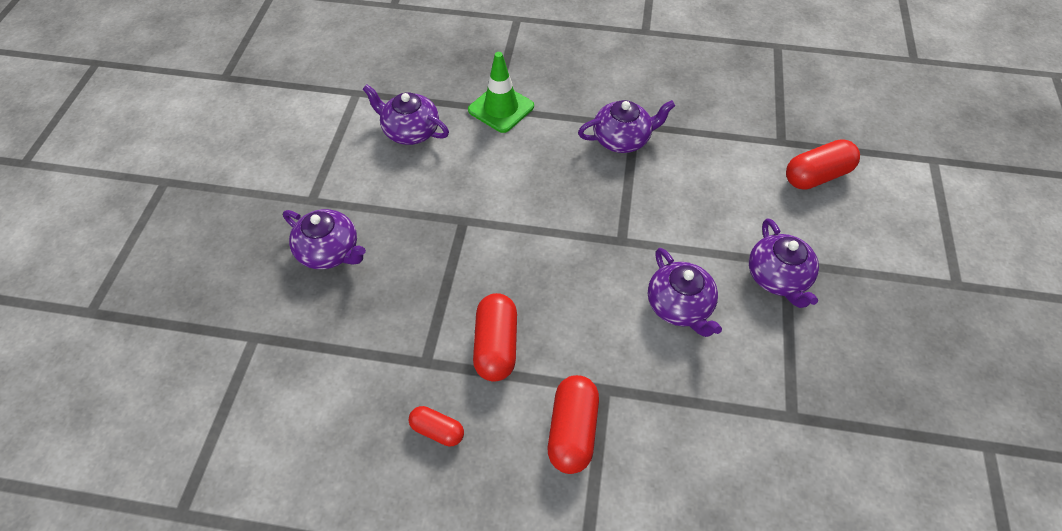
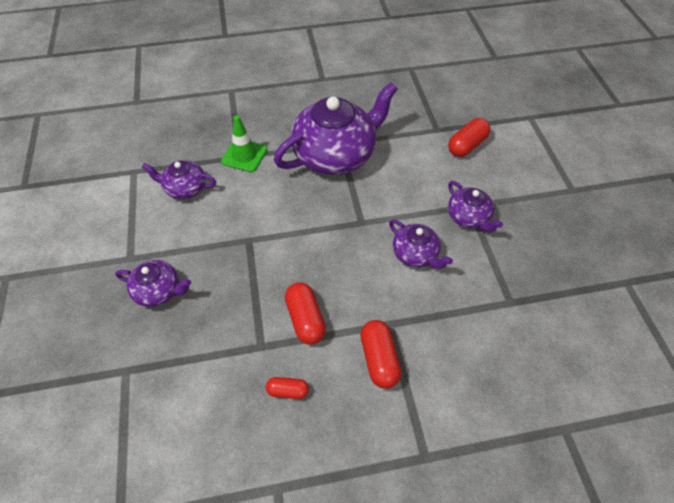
camera: 20 degrees left, 0 degrees up
purple teapot [578,100,675,153] -> purple teapot [274,82,398,175], size x2.02

